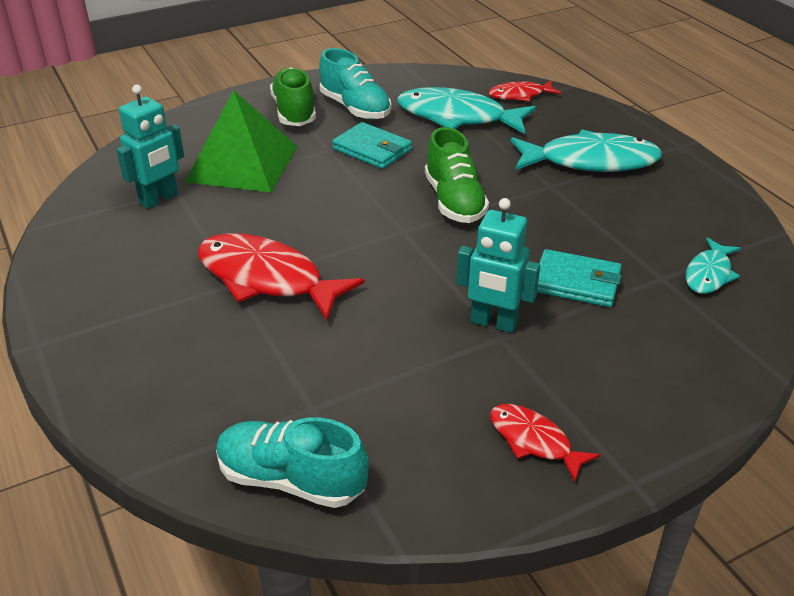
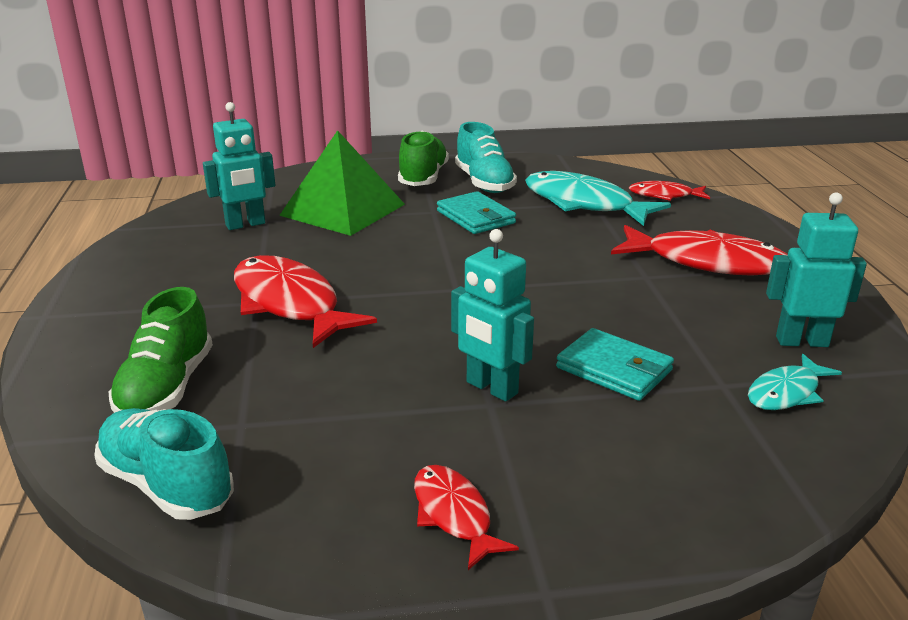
camera: 20 degrees right, 10 degrees down
green shoe [425,127,489,223] -> green shoe moved to [109,287,213,413]
turquoise fish [511,130,662,172] -> red fish [611,225,788,276]
none -> turquoise robot [766,192,867,347]

